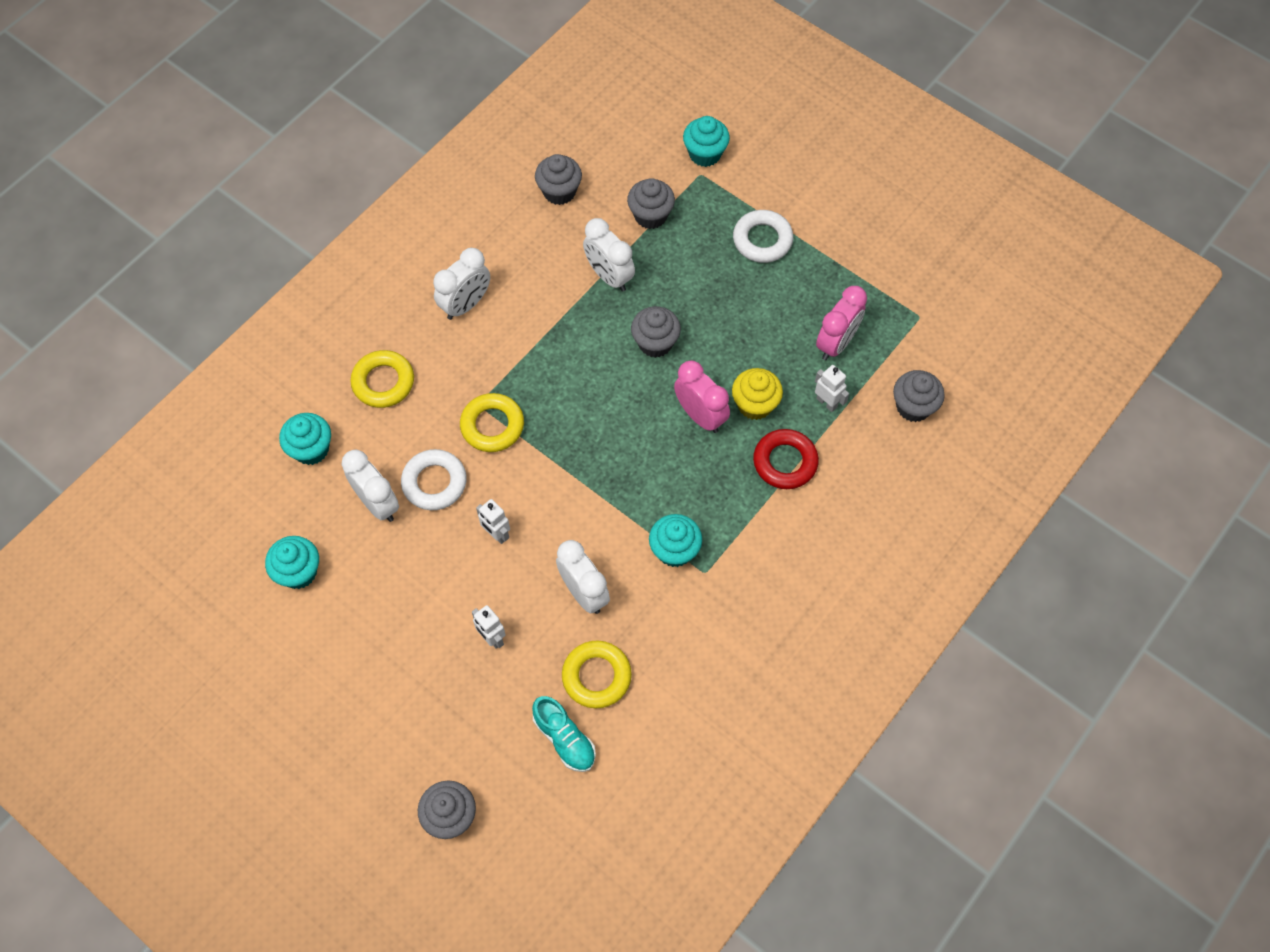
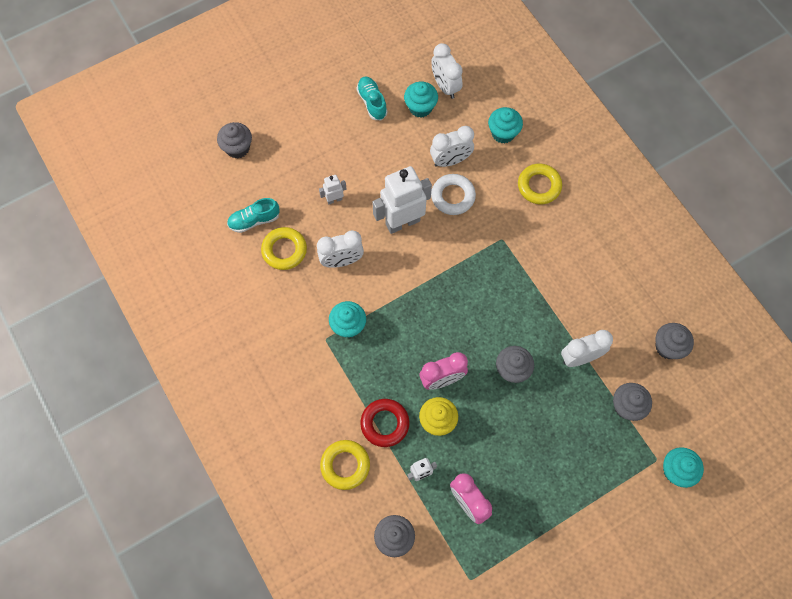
camera: 110 degrees right, 5 degrees up
white clock [433,248,490,320] -> white clock moved to [431,43,463,99]
yellow ring [460,393,524,452] -> yellow ring moved to [320,440,370,490]
white robot [476,499,510,544] -> white robot [372,166,432,234], size x2.16
white ring [733,210,793,263] -> none
none -> turquoise shoe [357,77,388,120]

